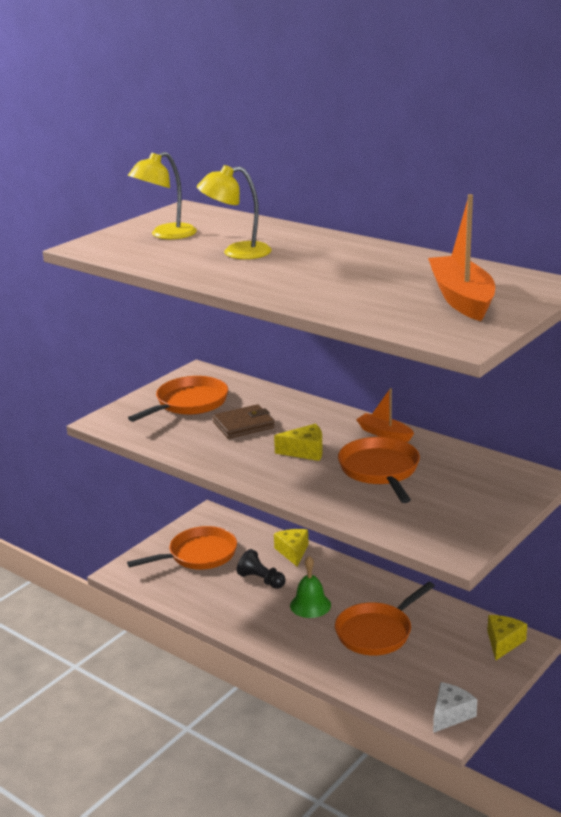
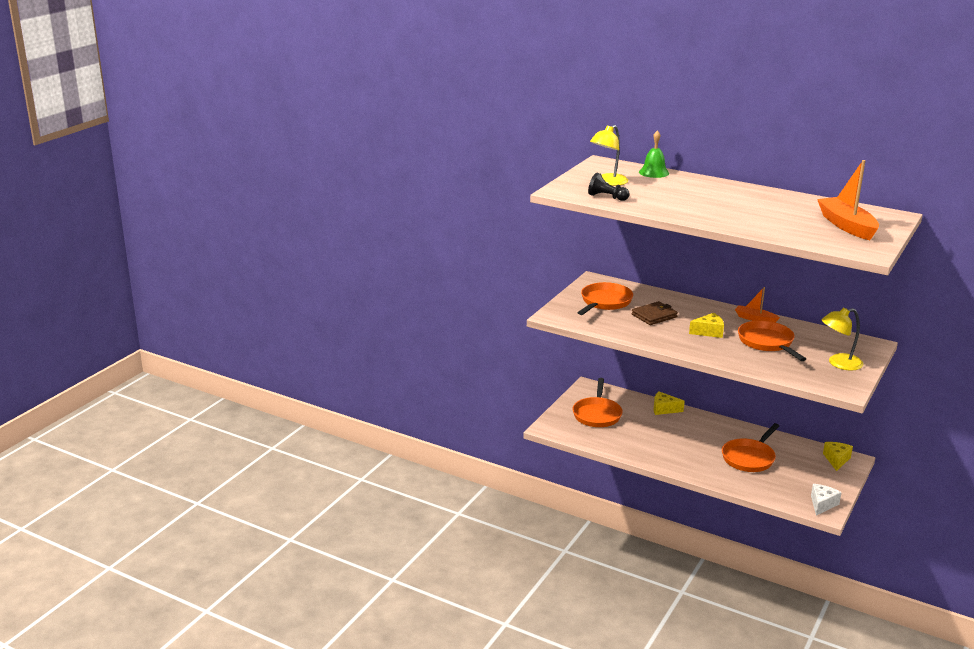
camera: 10 degrees left, 0 degrees up
orange pan [127,526,237,570] -> orange pan turned 135 degrees clockwise [573,378,623,427]
yellow lamp [197,165,272,259] -> yellow lamp moved to [821,308,863,371]
black pawn [237,549,286,589] -> black pawn moved to [588,173,630,201]
yellow cheese [274,529,308,567] -> yellow cheese turned 60 degrees counterclockwise [653,391,685,415]
green bell [290,556,331,618] -> green bell moved to [639,130,669,178]

